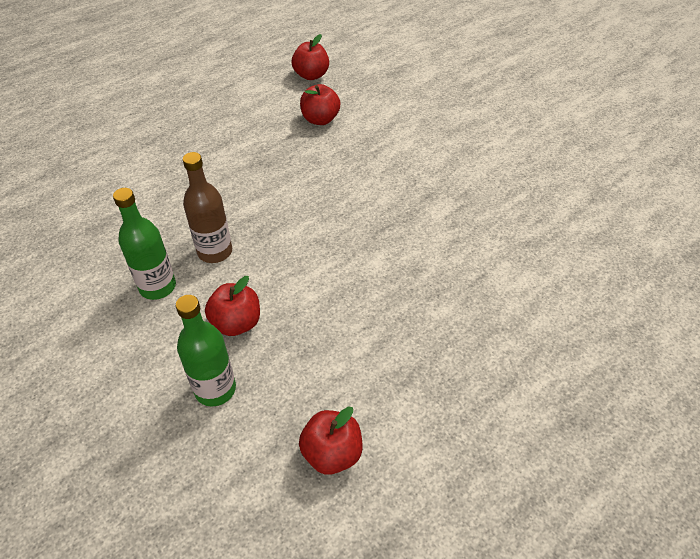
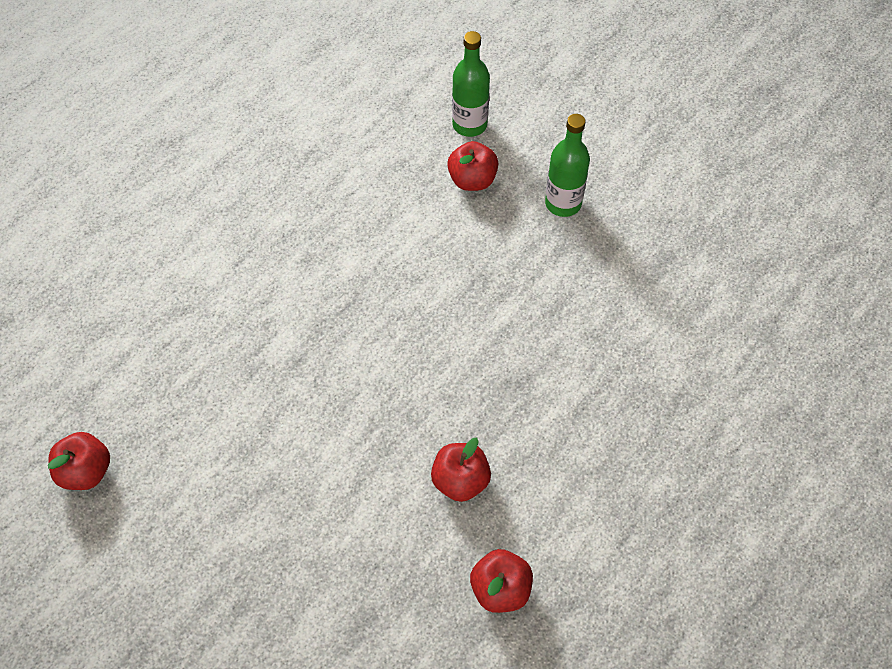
camera: 170 degrees right, 10 degrees up
brown bottle [183,152,232,263] -> none
red apple [299,407,363,475] -> red apple moved to [48,432,110,490]

